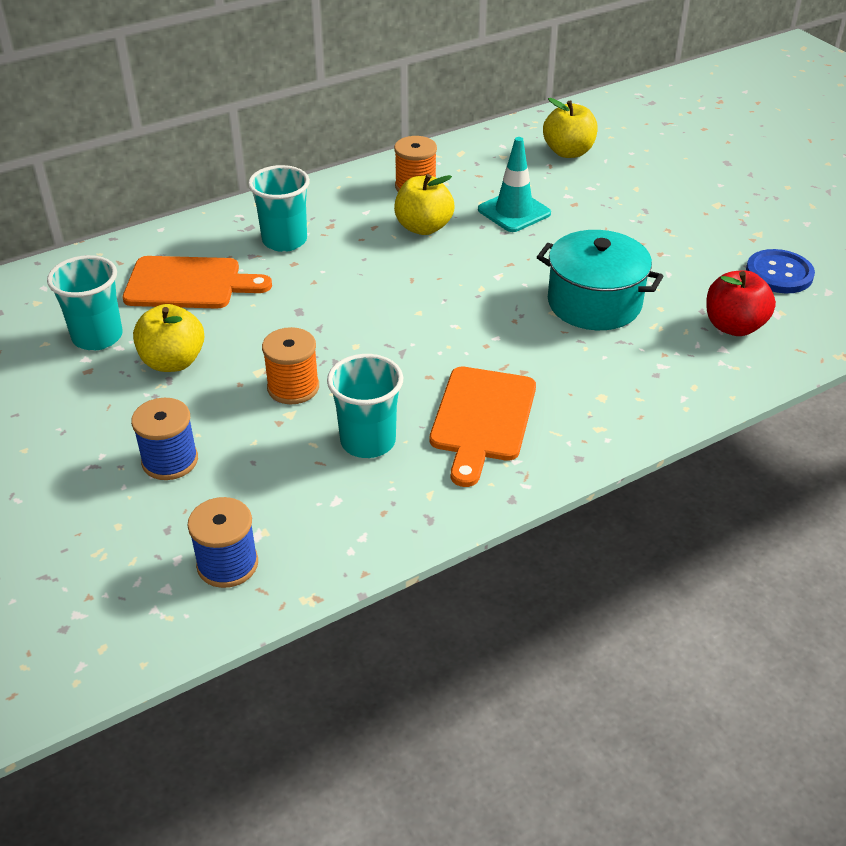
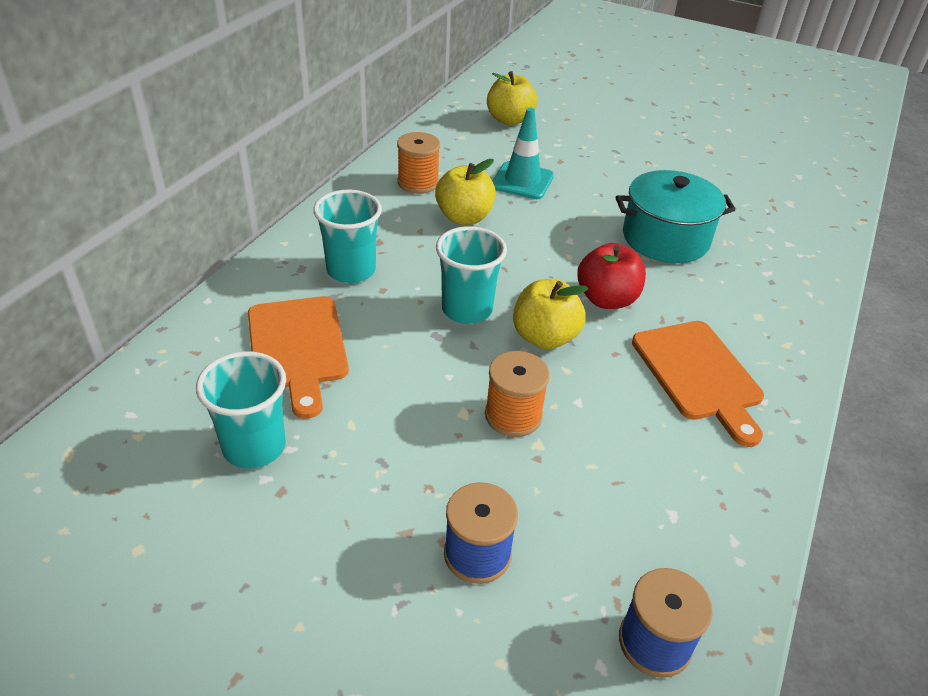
camera: 35 degrees left, 0 degrees up
orange cutting board [123,256,272,309] -> orange cutting board turned 105 degrees clockwise [248,296,349,419]
yellow apple [133,304,204,372] -> yellow apple moved to [513,279,588,349]
turquoise cup [327,354,403,458] -> turquoise cup moved to [436,226,507,324]
red apple [706,270,776,336] -> red apple moved to [577,243,646,309]
blue button [746,249,815,294] -> none

